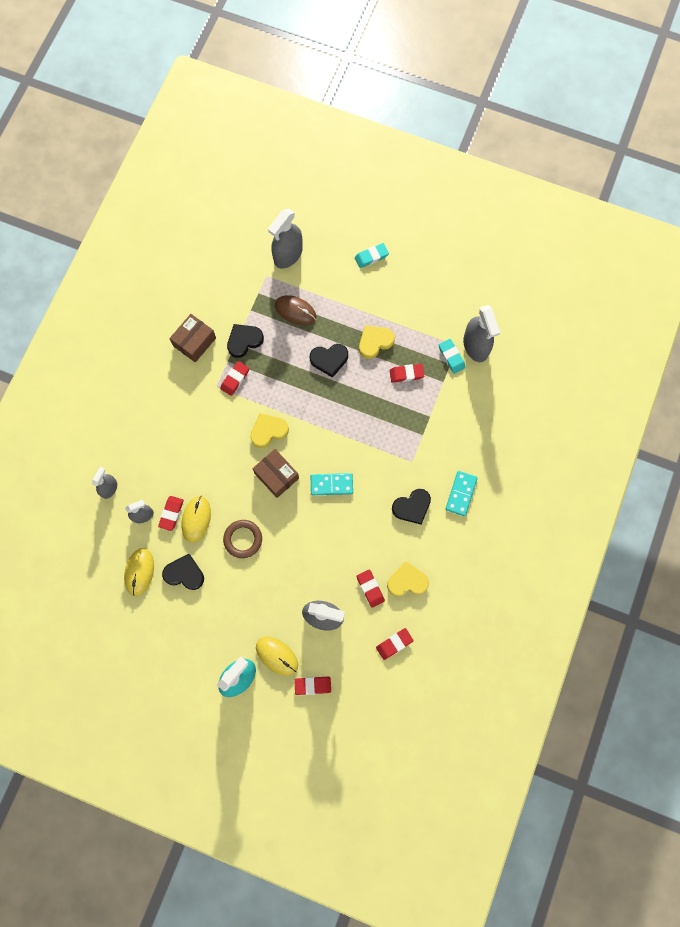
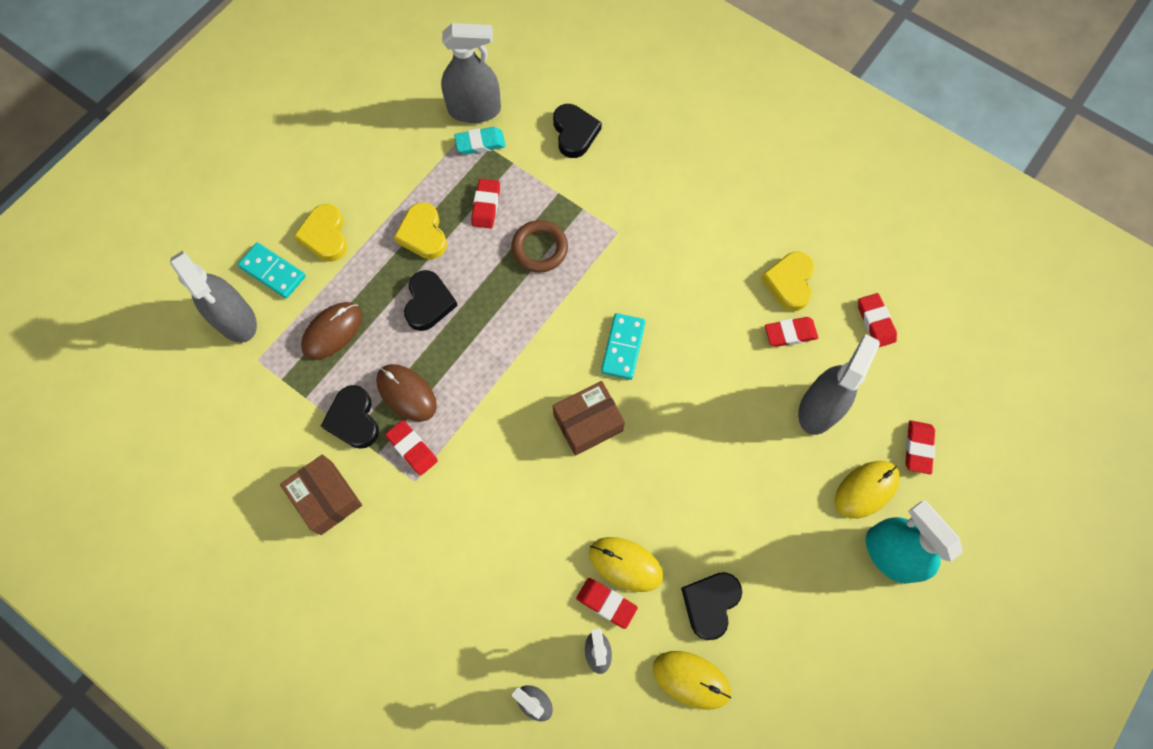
camera: 75 degrees left, 5 degrees down
brown ring [223,520,262,558] -> brown ring moved to [511,220,568,273]
yellow heart [250,413,289,448] -> yellow heart moved to [294,204,347,262]
turquoise eraser [355,243,389,268] -> none
black heart [392,489,431,524] -> black heart moved to [553,104,602,158]
turquoise domino [446,471,478,516] -> turquoise domino moved to [238,242,306,298]
none -> brown mouse [376,364,437,422]

